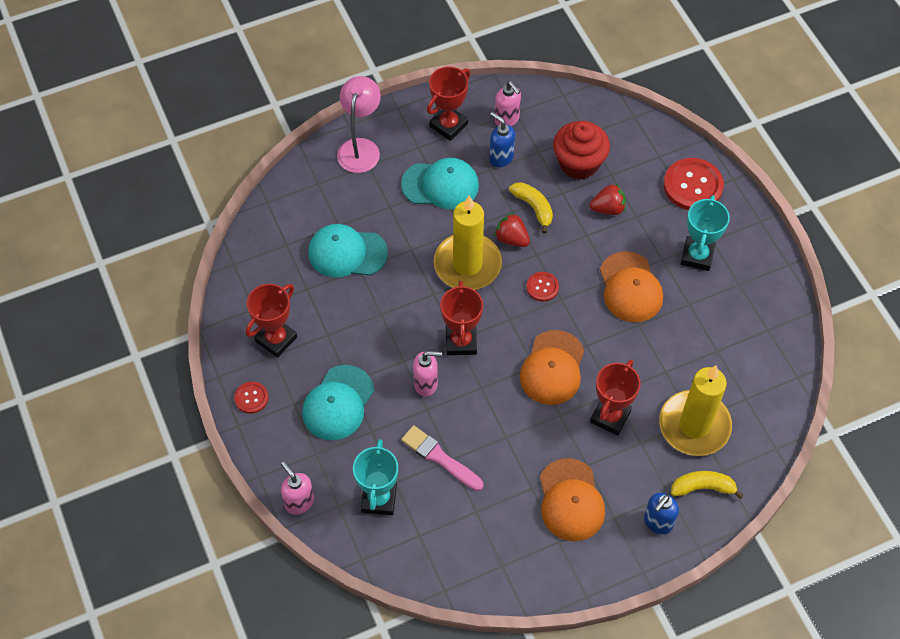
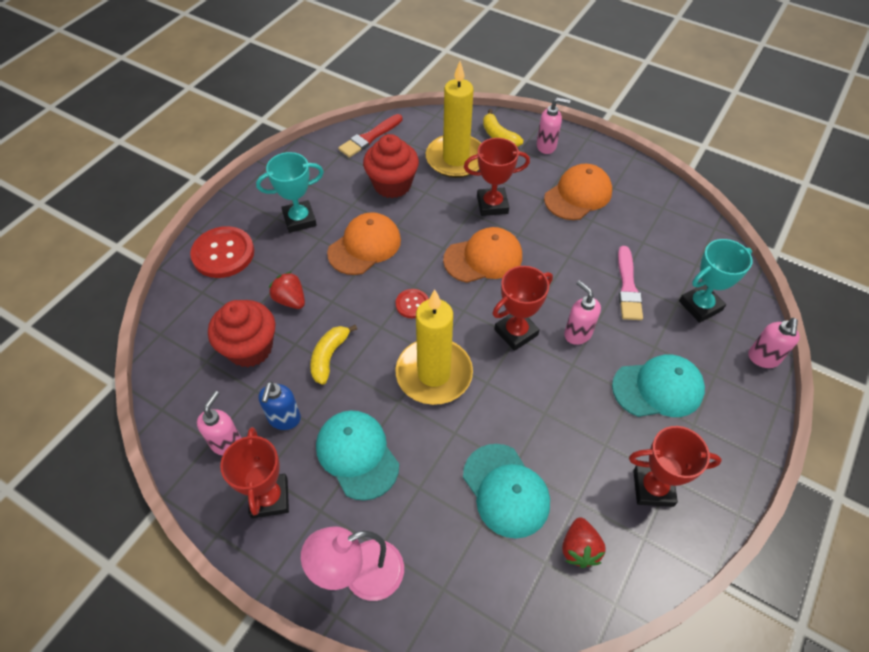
camera: 125 degrees left, 5 degrees down
red button [234,382,268,414] -> none
red trophy [427,66,470,141] -> red trophy turned 75 degrees clockwise [220,427,289,518]
red strawberry [494,213,530,247] -> red strawberry moved to [562,517,606,568]
blue soap dispenser [644,493,679,534] -> pink soap dispenser [537,97,570,154]
none -> red brush [338,114,403,158]
none -> red cupcake [363,134,419,198]

